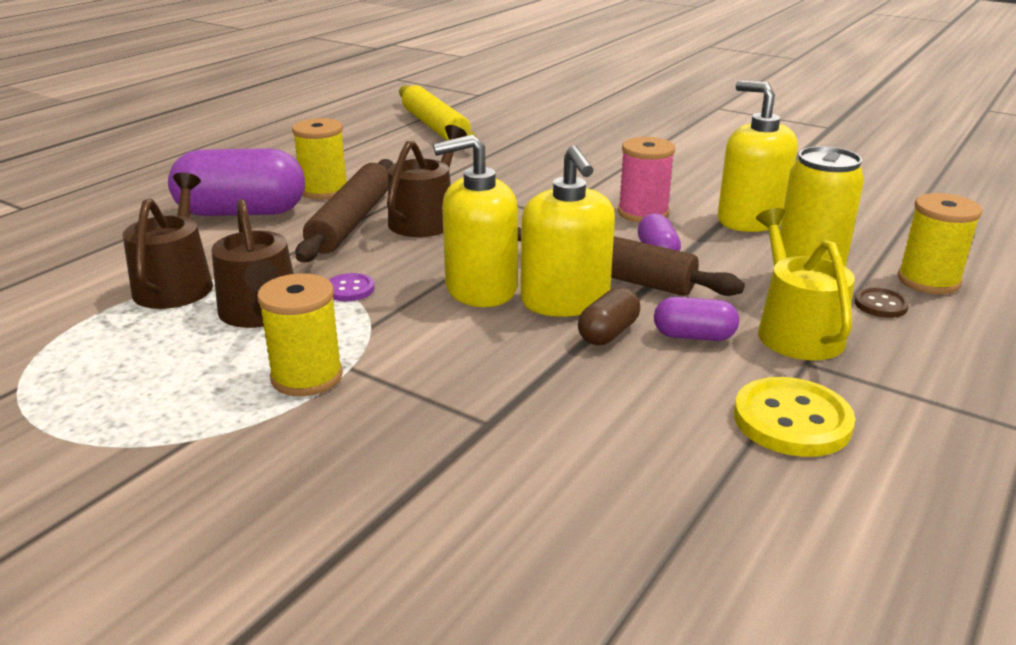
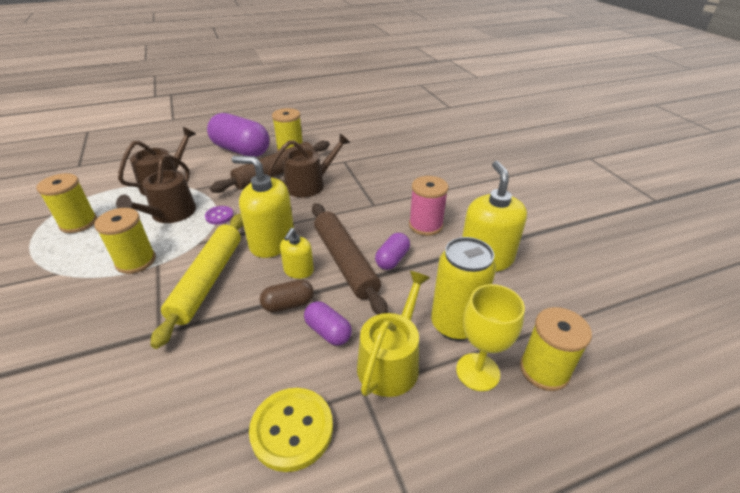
camera: 35 degrees right, 10 degrees up
yellow rolling pin [399,85,476,141] -> yellow rolling pin moved to [150,214,243,349]
yellow soap dispenser [521,145,615,317] -> yellow soap dispenser [280,228,314,279], size x0.54
brown button [854,288,909,318] -> yellow goblet [456,284,525,391]
none -> yellow spool [36,173,97,233]

